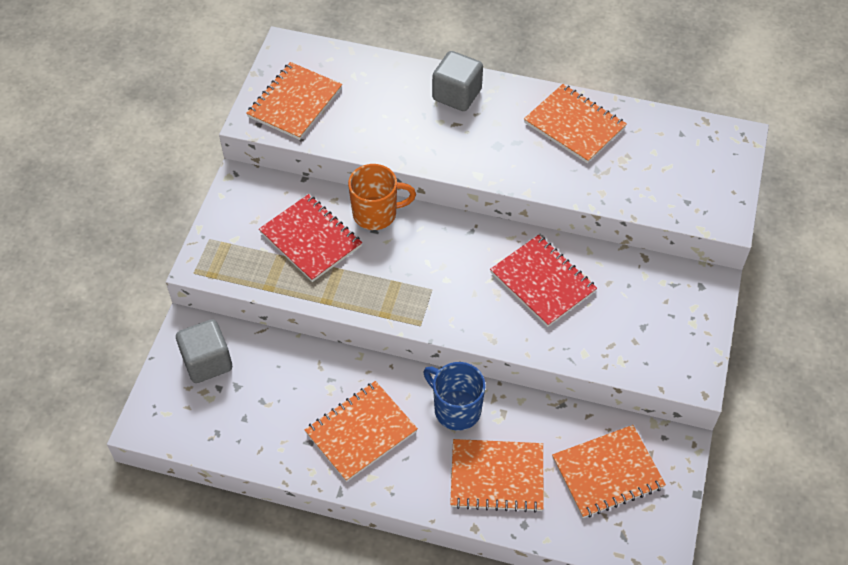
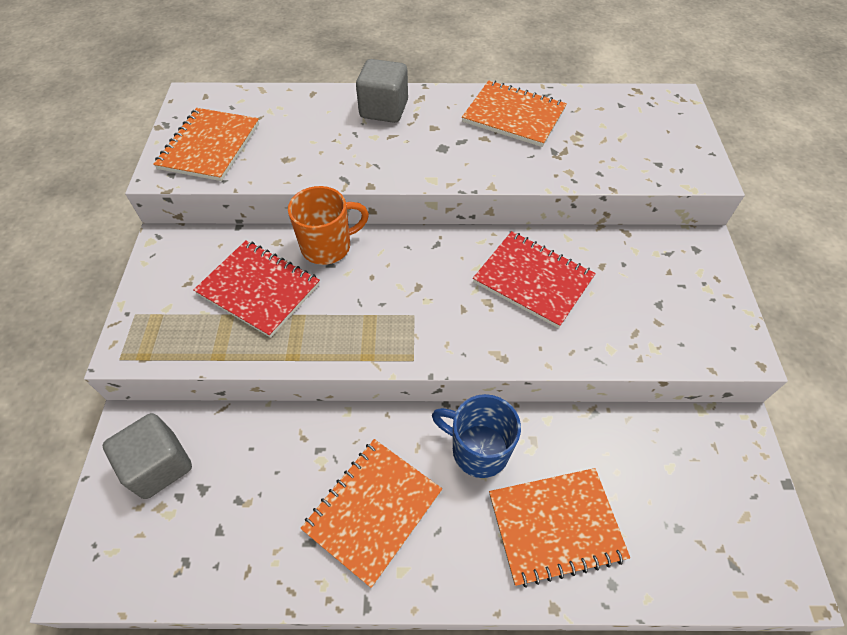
camera: 15 degrees left, 0 degrees up
orange notebook [552,425,666,518] -> none

